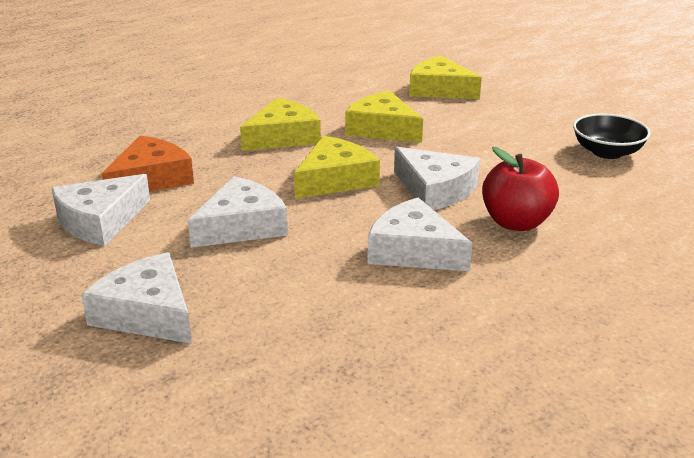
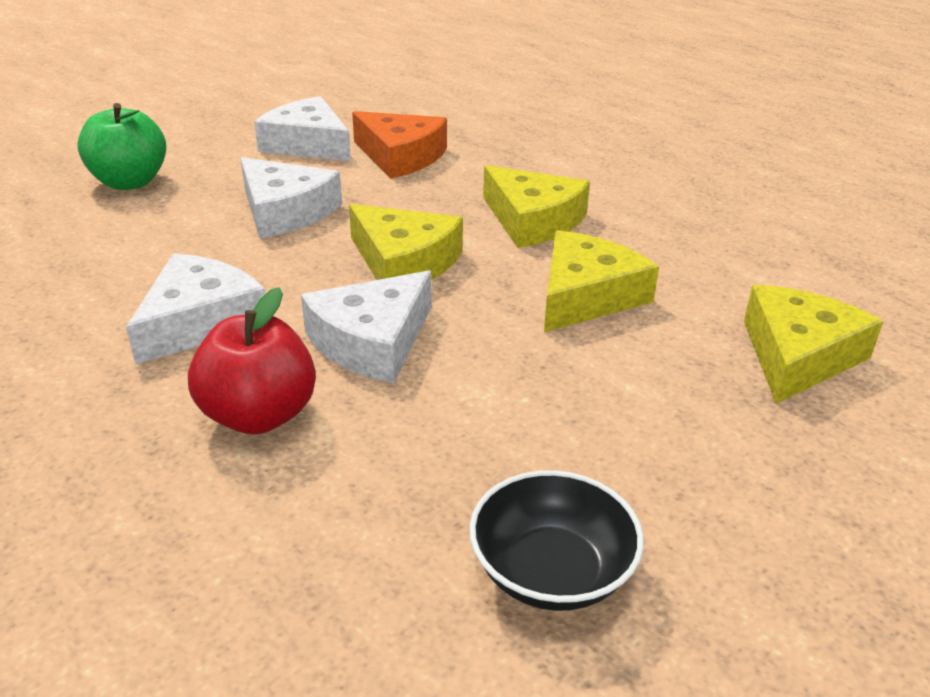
camera: 85 degrees right, 5 degrees up
white cheese [81,252,192,344] -> green apple [77,103,166,190]

